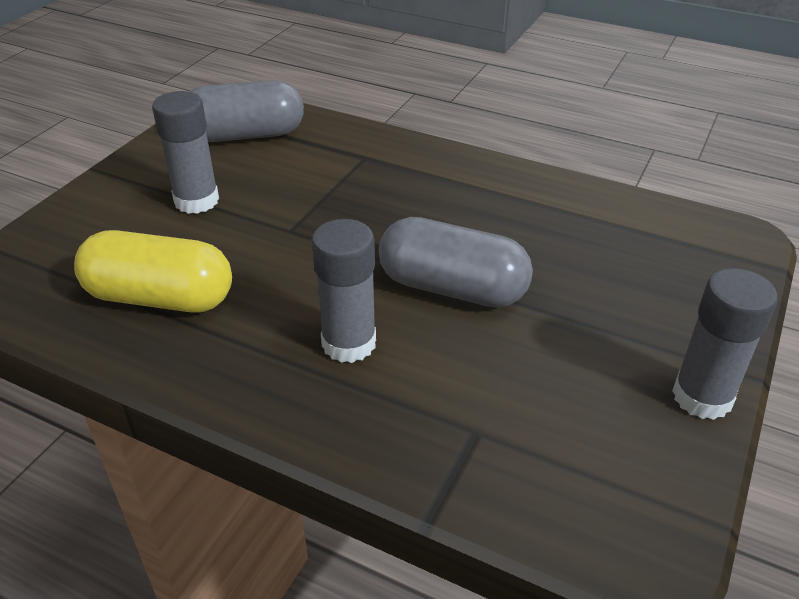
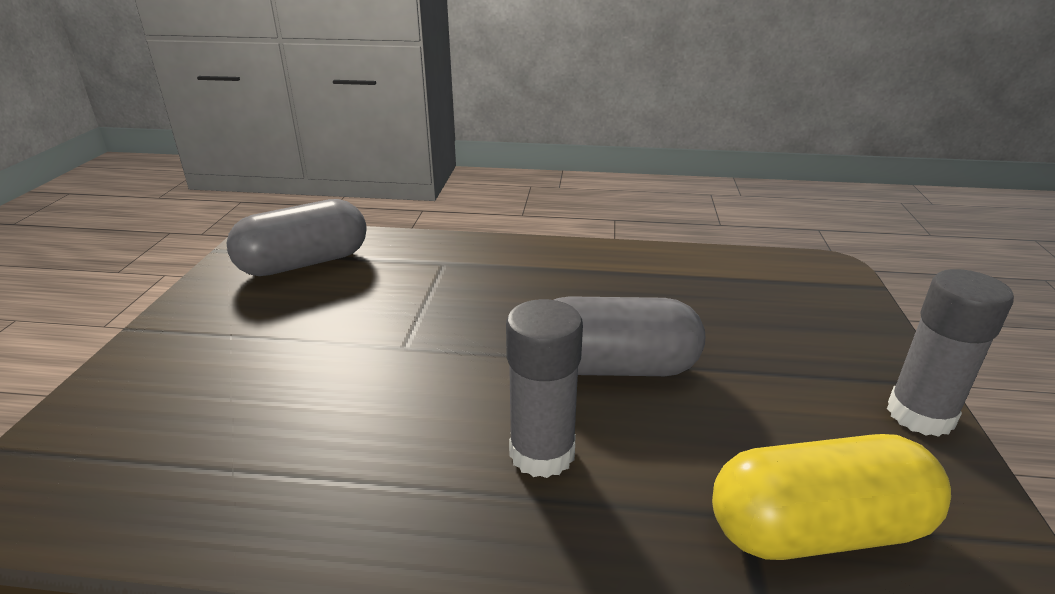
camera: 20 degrees left, 10 degrees down
yellow capsule [74,230,232,313] -> yellow capsule moved to [712,434,951,560]
grey glue stick [152,91,219,214] -> none

